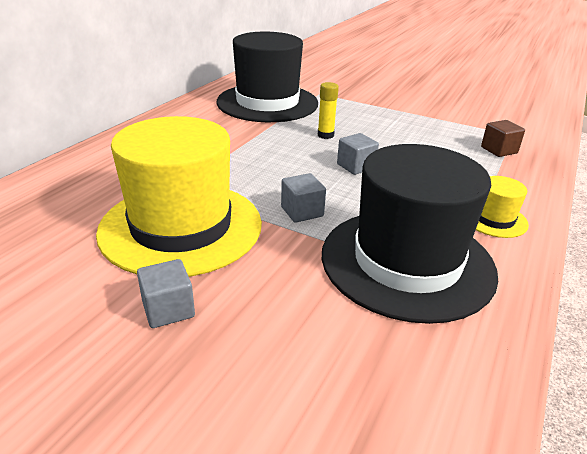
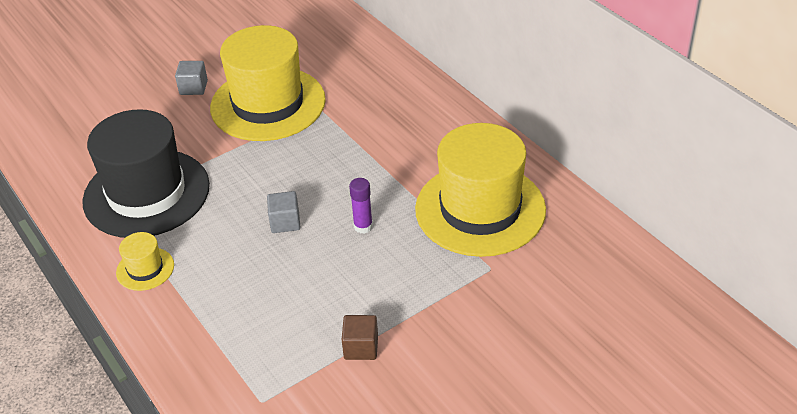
camera: 120 degrees right, 10 degrees up
black hat [217,32,318,122] -> yellow hat [415,123,546,257]
grey cube [281,173,326,223] -> none
yellow glue stick [318,82,339,139] -> purple glue stick [349,178,373,234]
brown cube [481,120,525,157] -> brown cube moved to [342,315,378,360]

